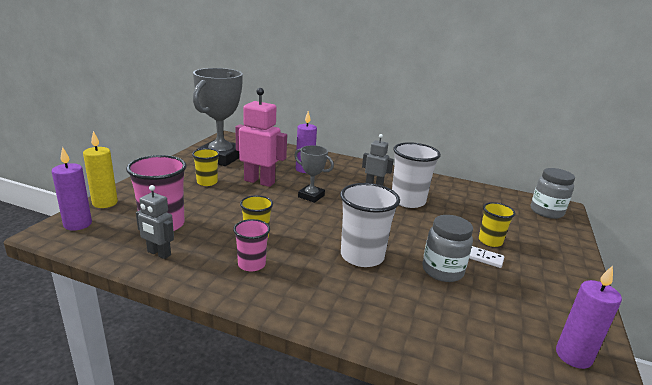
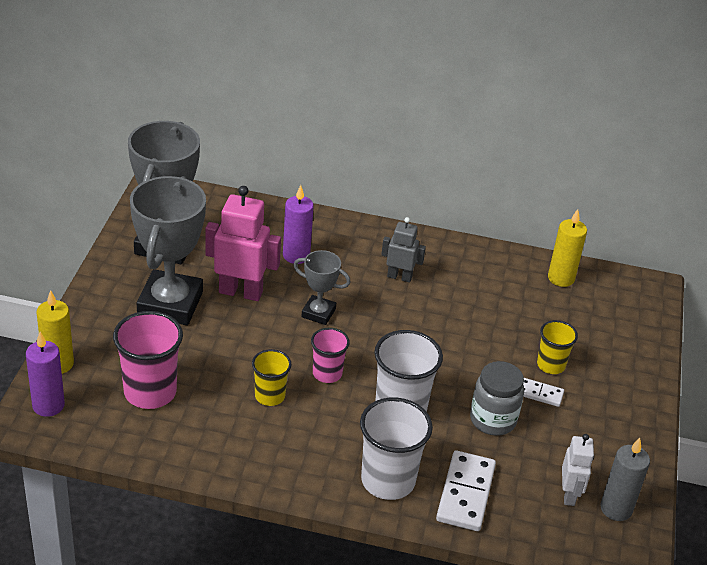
camera: 10 degrees left, 15 degrees up
grey robot [136,185,174,259] -> none
yellow cup [192,148,220,186] -> grey trophy [130,176,206,325]
pink cup [233,219,270,271] -> pink cup moved to [311,328,350,383]
white cup [392,142,441,208] -> white cup moved to [360,397,433,500]
grey jar [531,168,575,219] -> none
purple candle [556,265,622,369] -> grey candle [600,438,650,521]
none -> white domino [436,450,496,531]
none -> yellow candle [548,209,587,287]
none -> white robot [562,434,594,506]

